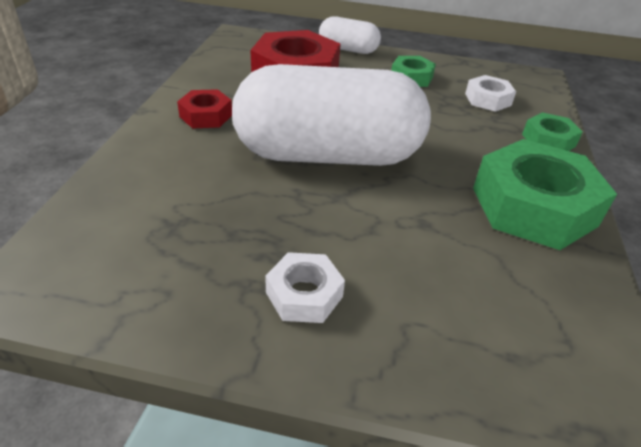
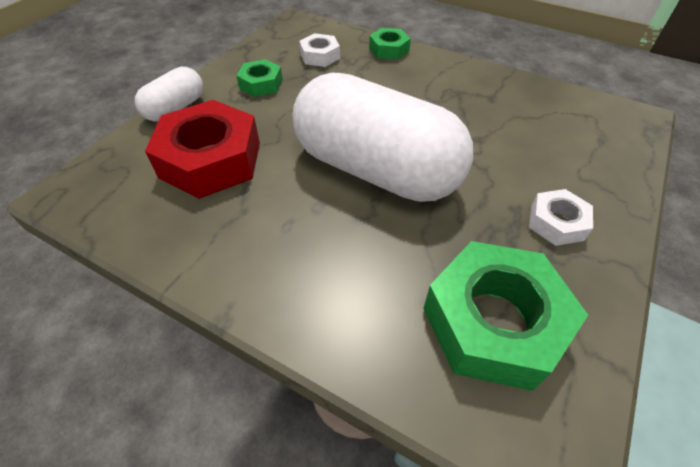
camera: 70 degrees left, 10 degrees up
red nut [177,89,232,129] -> none
white capsule [232,64,431,166] -> white capsule turned 75 degrees counterclockwise [292,73,473,202]
green nut [473,139,617,250] -> green nut moved to [423,241,588,391]

